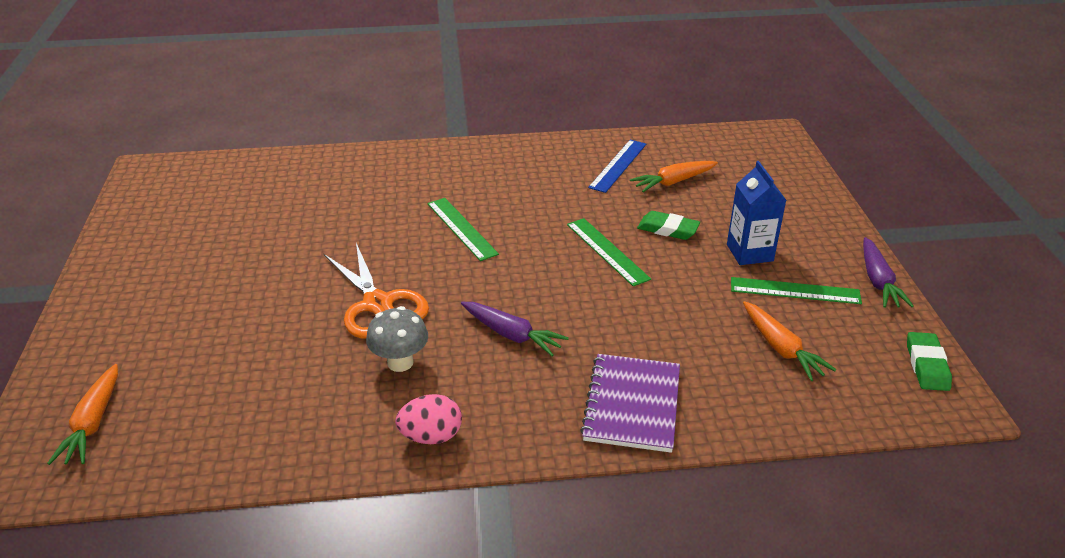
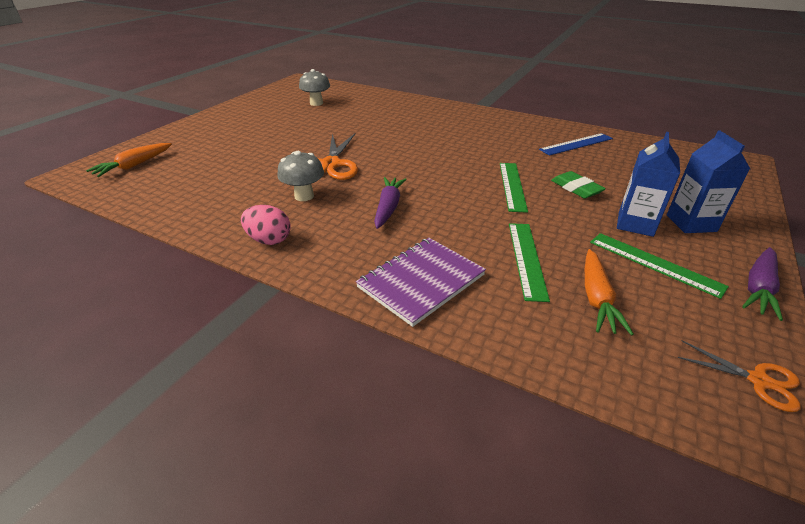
camera: 35 degrees right, 0 degrees up
green ruler [427,198,499,261] -> green ruler moved to [509,223,550,302]
purple carrot [461,302,569,356] -> purple carrot turned 150 degrees counterclockwise [374,177,407,229]
orange carrot [630,161,718,192] -> none
green eraser [907,332,952,391] -> orange scissors [677,340,801,412]
none -> grey mushroom [299,69,330,106]
none -> blue carton [667,130,750,233]

